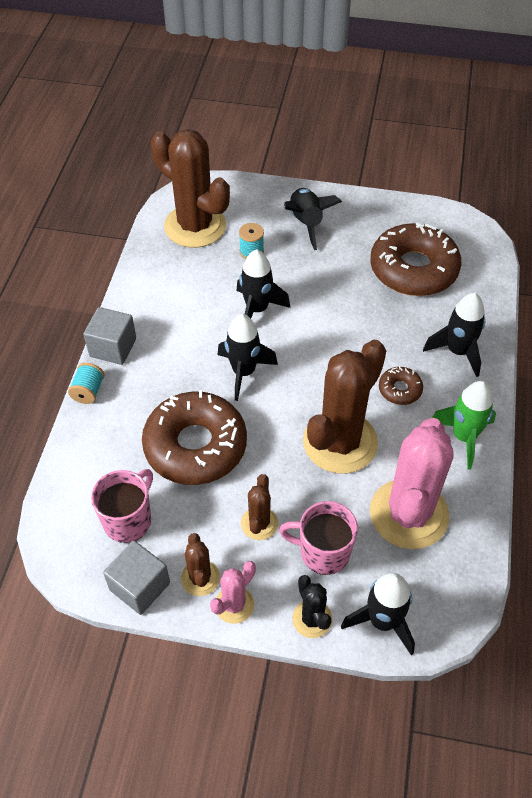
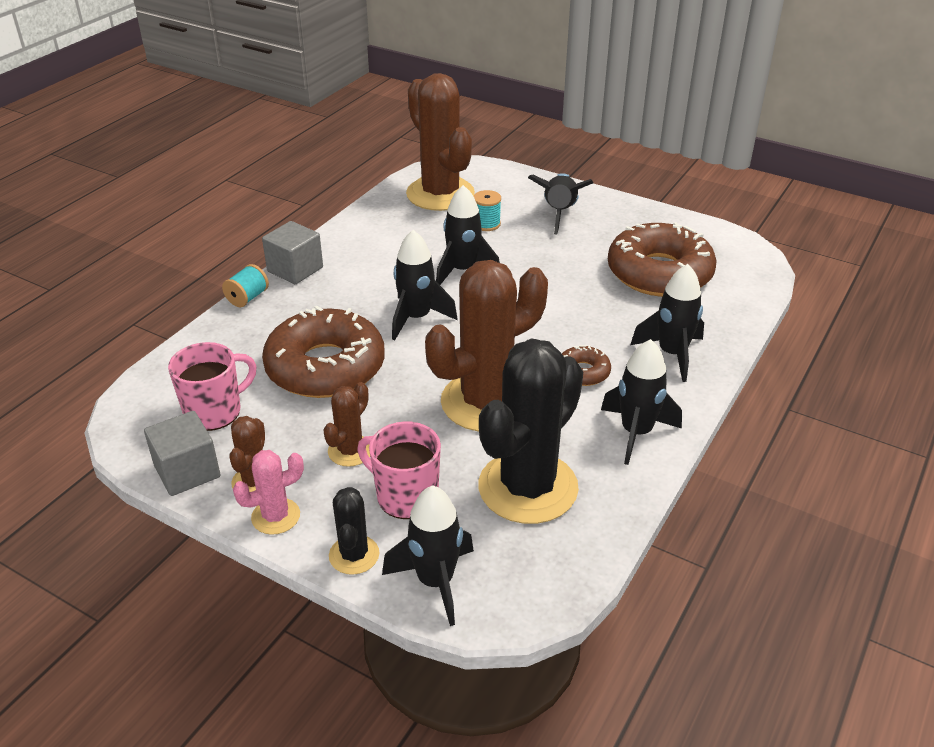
camera: 20 degrees right, 15 degrees down
pink cactus [370,418,454,549] -> black cactus [478,338,583,524]
green rocket [432,381,496,469] -> black rocket [601,339,682,465]

